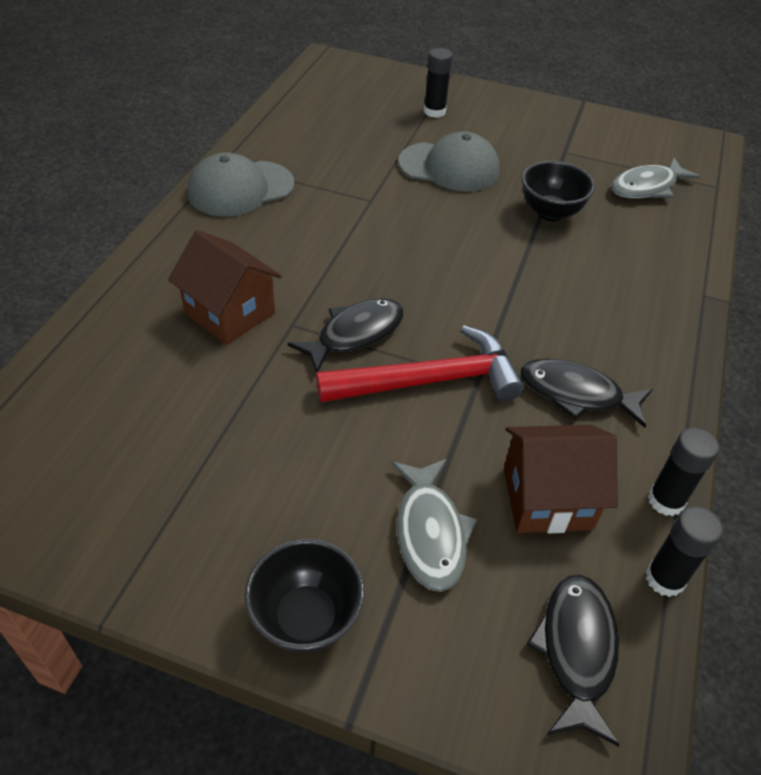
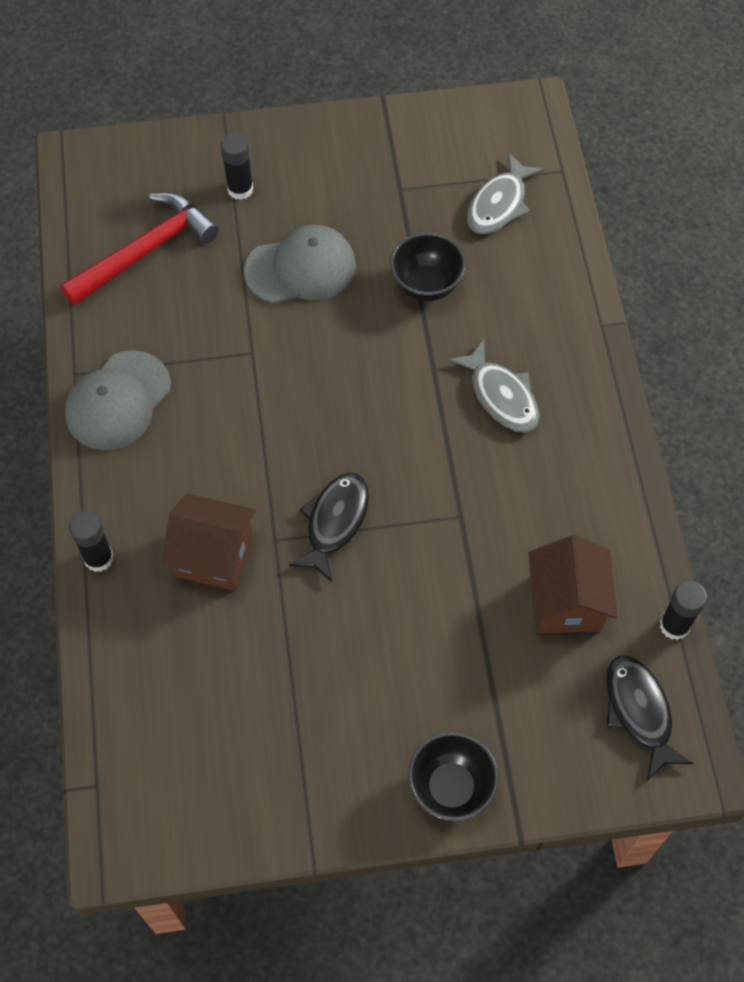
camera: 25 degrees left, 15 degrees up
red hammer [316,325,524,402] -> red hammer moved to [60,192,219,306]
grey fish [391,459,477,592] -> grey fish moved to [448,340,539,432]
brown house [504,425,618,533] -> brown house turned 60 degrees counterclockwise [528,535,618,633]
black fish [520,358,653,428] -> none
black glue stick [648,427,720,516] -> black glue stick moved to [69,511,114,572]

